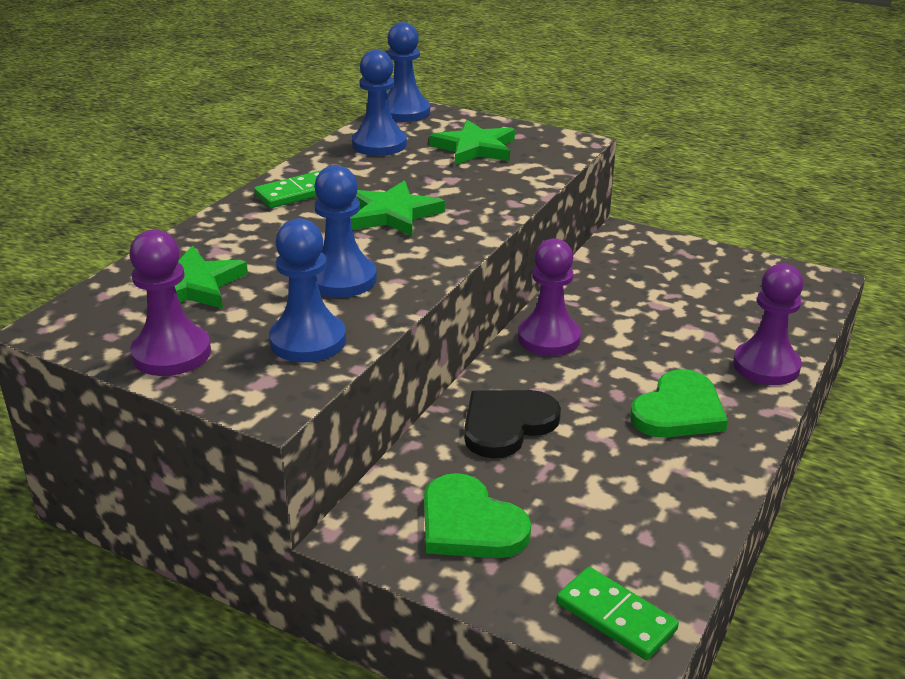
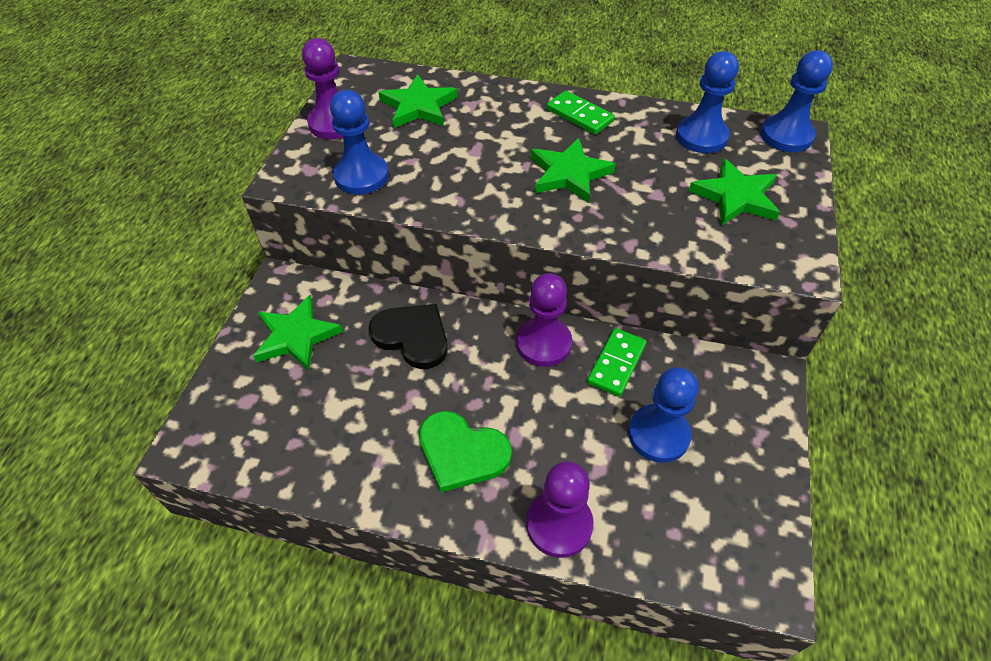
camera: 75 degrees right, 20 degrees up
blue pawn [314,165,377,297] -> blue pawn moved to [628,367,699,463]
green heart [424,473,531,558] -> green star [253,295,343,371]
green domino [556,567,679,660] -> green domino moved to [587,328,647,397]

